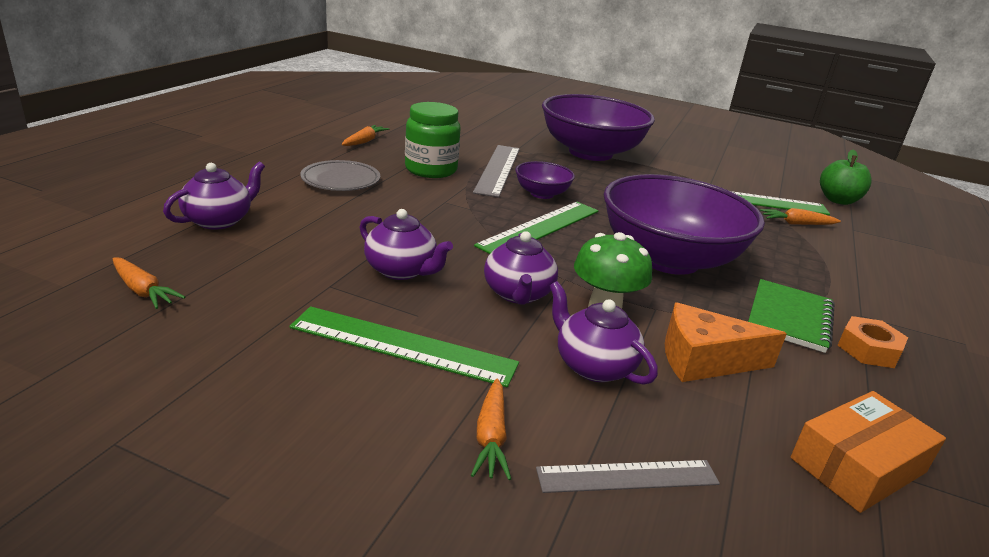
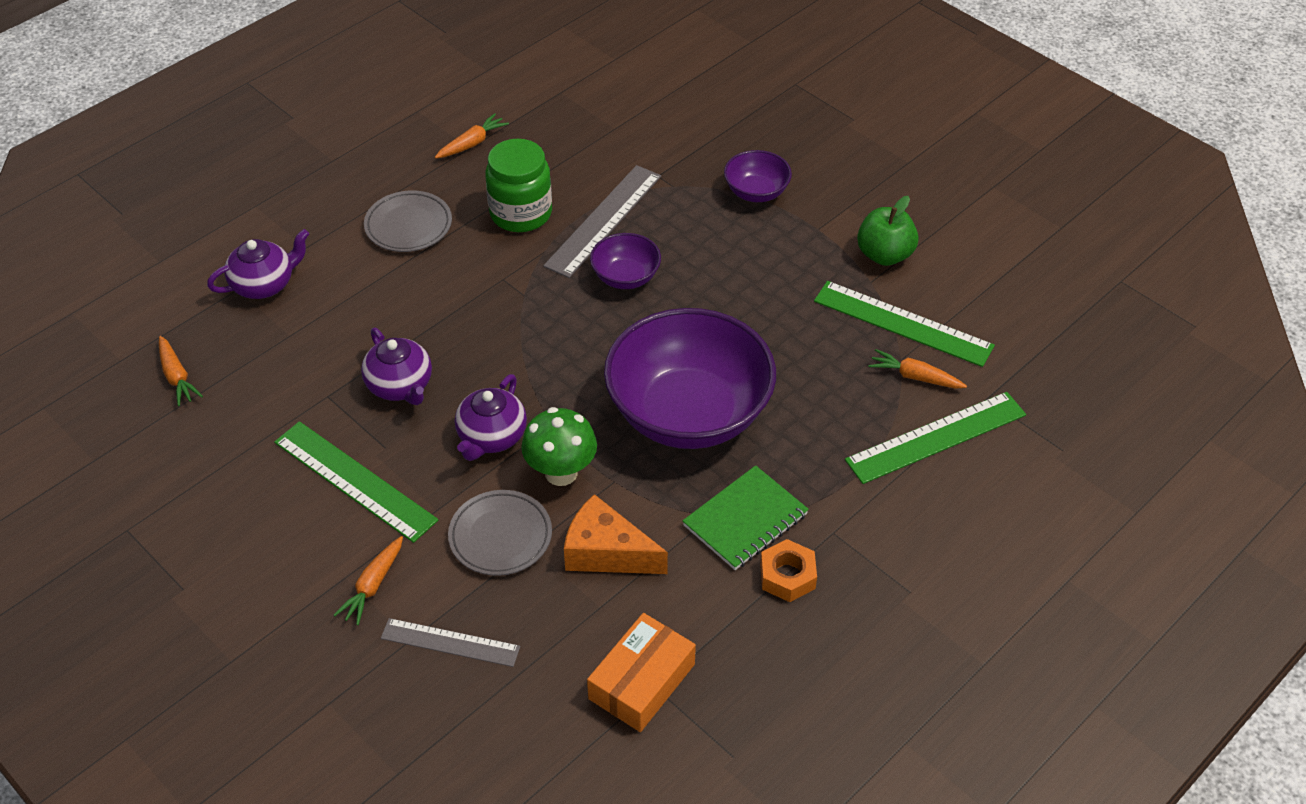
camera: 25 degrees right, 20 degrees up
green ruler [474,202,598,254] -> green ruler moved to [845,392,1026,484]
purple bowl [542,94,655,161] -> purple bowl [724,150,792,202], size x0.45
purple teapot [550,281,658,385] -> grey plate [448,490,552,576]
orange box [790,391,946,513] -> orange box turned 45 degrees counterclockwise [587,613,696,732]
green apple [820,150,872,205] -> green apple moved to [857,196,919,266]

